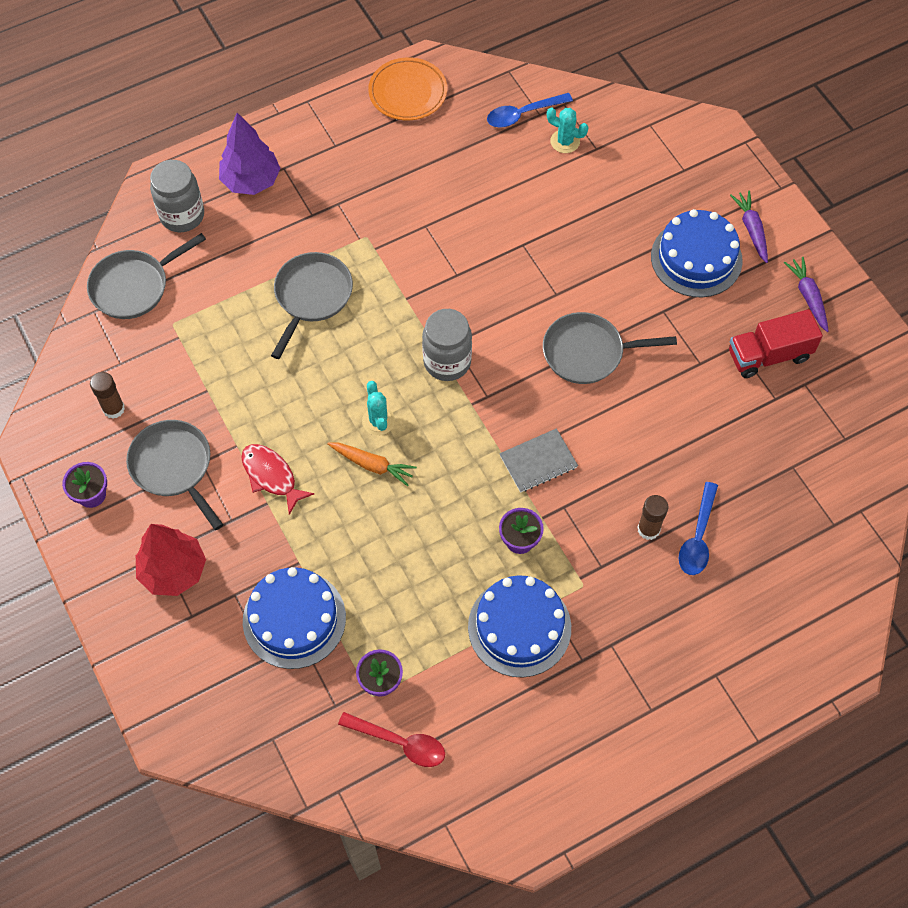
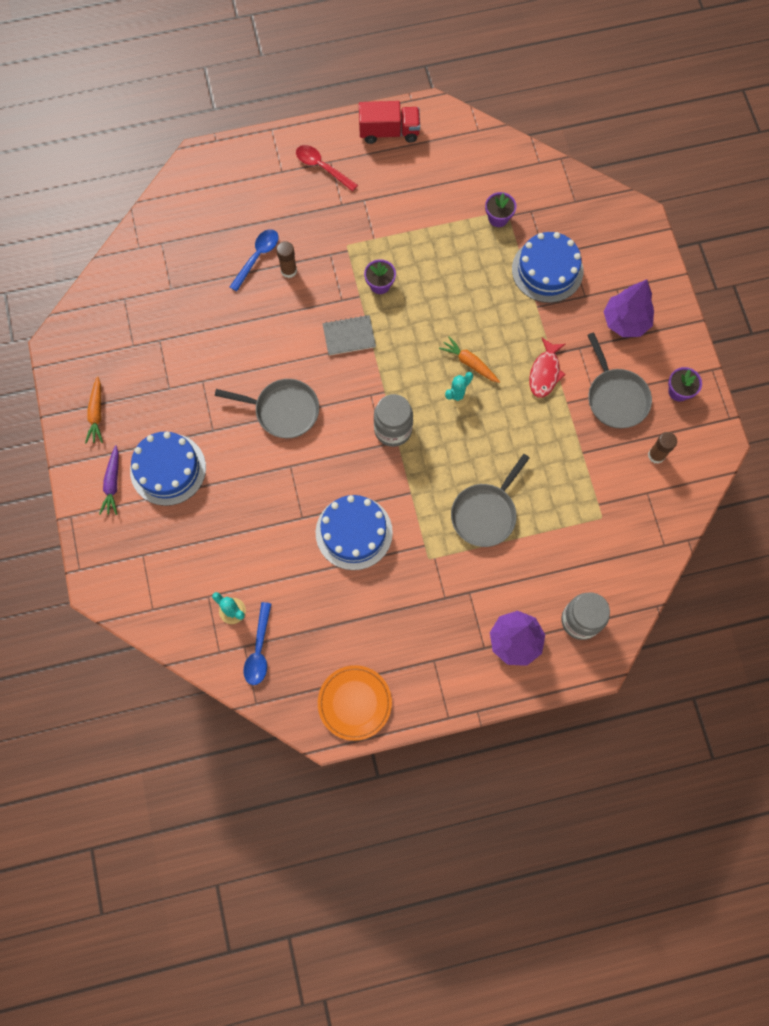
camera: 165 degrees left, 10 degrees up
grey pan [87,233,206,319] -> none
red tree [136,524,206,596] -> purple tree [603,280,654,337]
red fish [241,444,314,515] -> red fish turned 45 degrees clockwise [529,338,566,398]
red spoon [338,712,445,767] -> red spoon moved to [296,145,358,192]
turquoise cactus [362,381,395,436] -> turquoise cactus turned 45 degrees clockwise [445,372,473,407]
blue cake [468,575,571,677] -> blue cake moved to [316,495,393,570]
blue spoon [487,93,573,127] -> blue spoon turned 105 degrees clockwise [243,602,271,685]
red truck [729,309,823,378] -> red truck moved to [359,101,420,144]
purple carrot [784,257,829,332] -> orange carrot [85,376,103,443]

